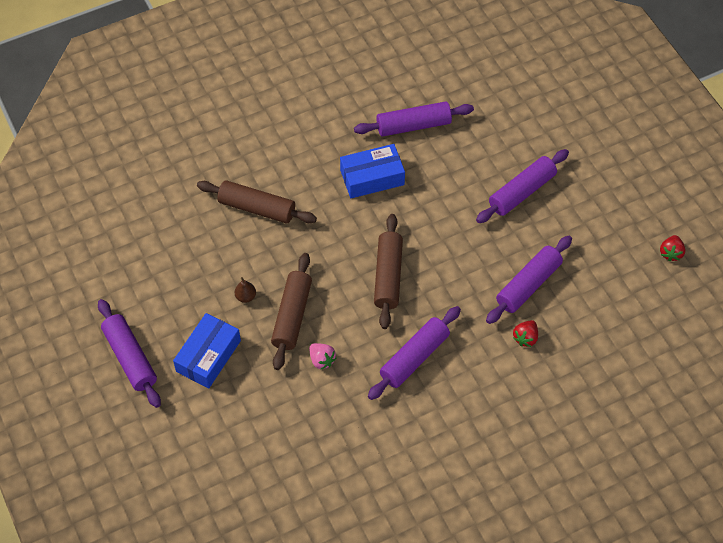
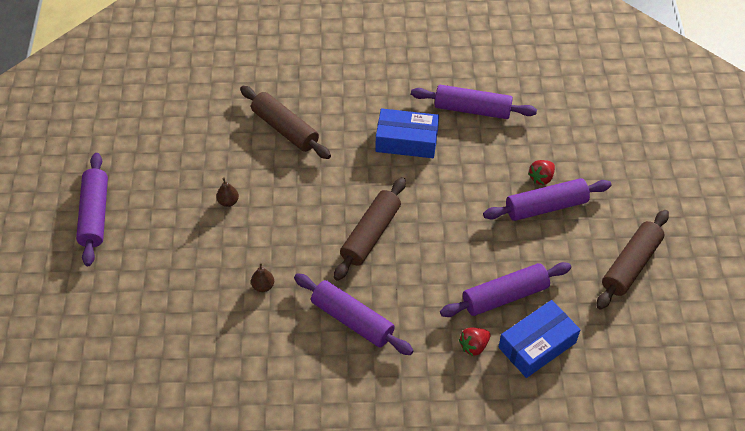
camera: 25 degrees right, 5 degrees down
blue box [173,313,241,388] -> blue box moved to [499,300,580,378]
brown rolling pin [271,253,312,370] -> brown rolling pin moved to [596,210,669,310]
pink strawberry [309,343,336,370] -> brown pear [251,263,274,292]
purple rolling pin [368,306,461,400] -> purple rolling pin turned 60 degrees clockwise [294,273,414,355]
red strawberry [660,235,686,261] -> red strawberry moved to [528,160,555,185]

